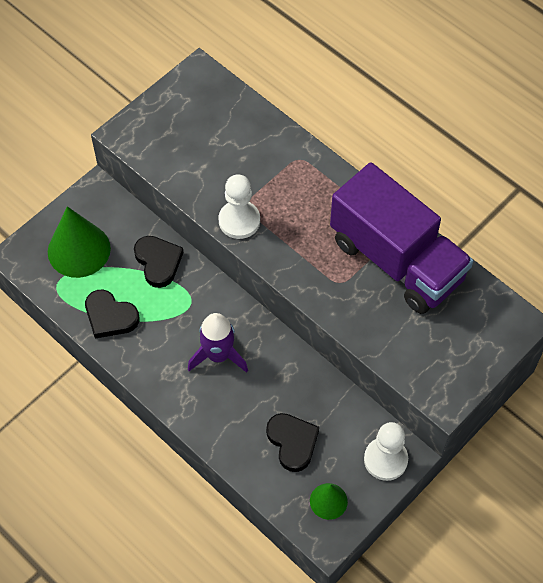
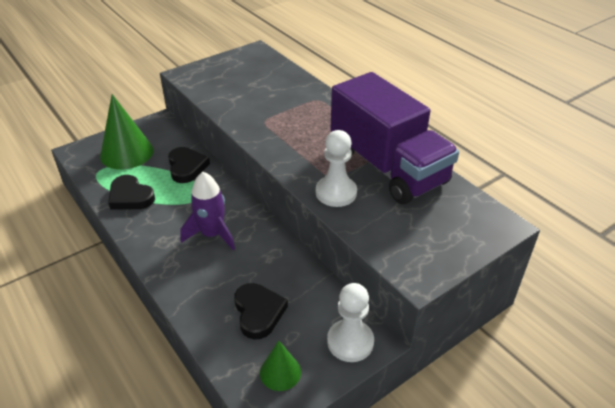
camera: 10 degrees right, 20 degrees down
white pawn [219,174,260,239] -> white pawn moved to [316,130,357,207]

